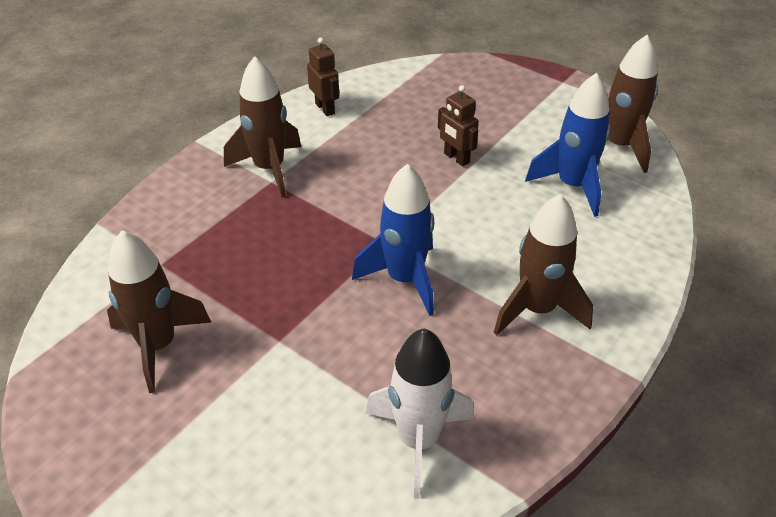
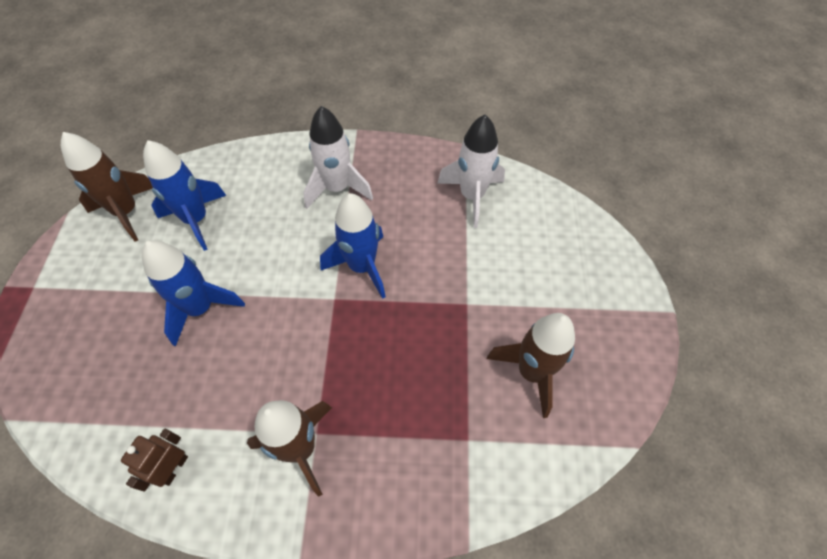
camera: 125 degrees left, 15 degrees up
brown robot [438,85,479,166] -> blue rocket [142,240,245,346]
brown rocket [494,194,593,335] -> white rocket [303,106,373,209]

